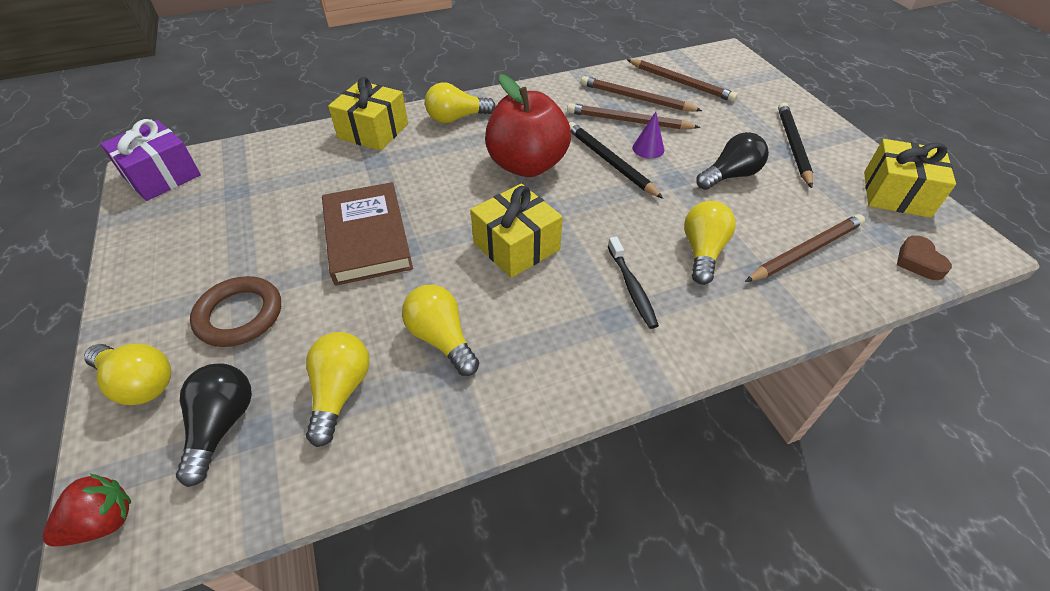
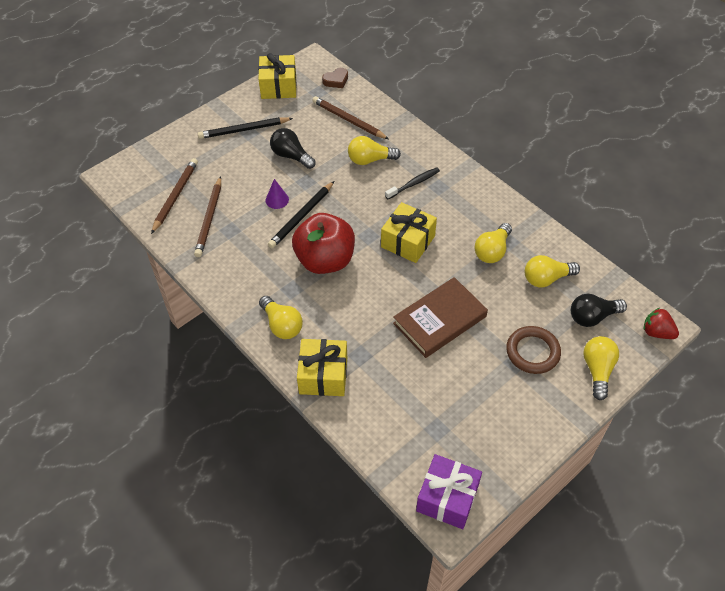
camera: 110 degrees left, 5 degrees up
brown pencil [567,103,700,130] -> none

